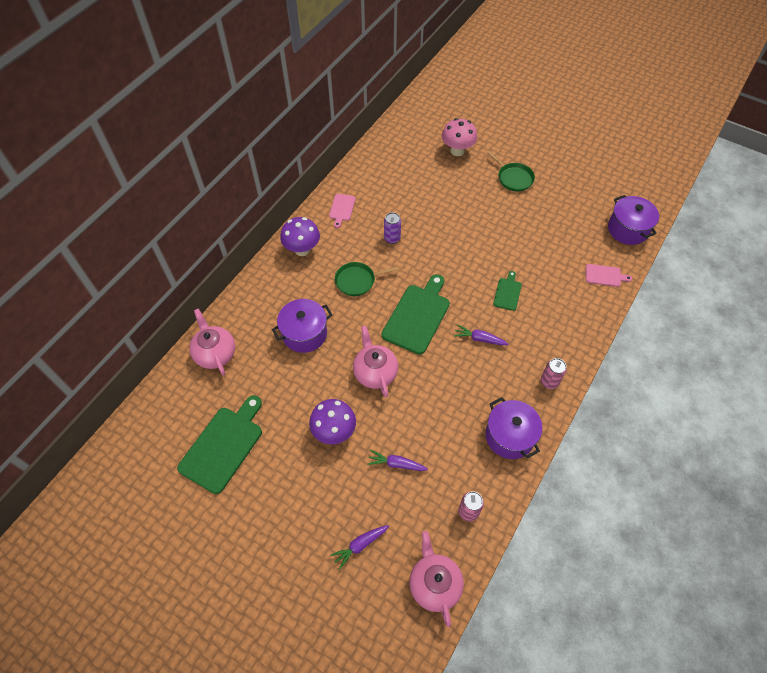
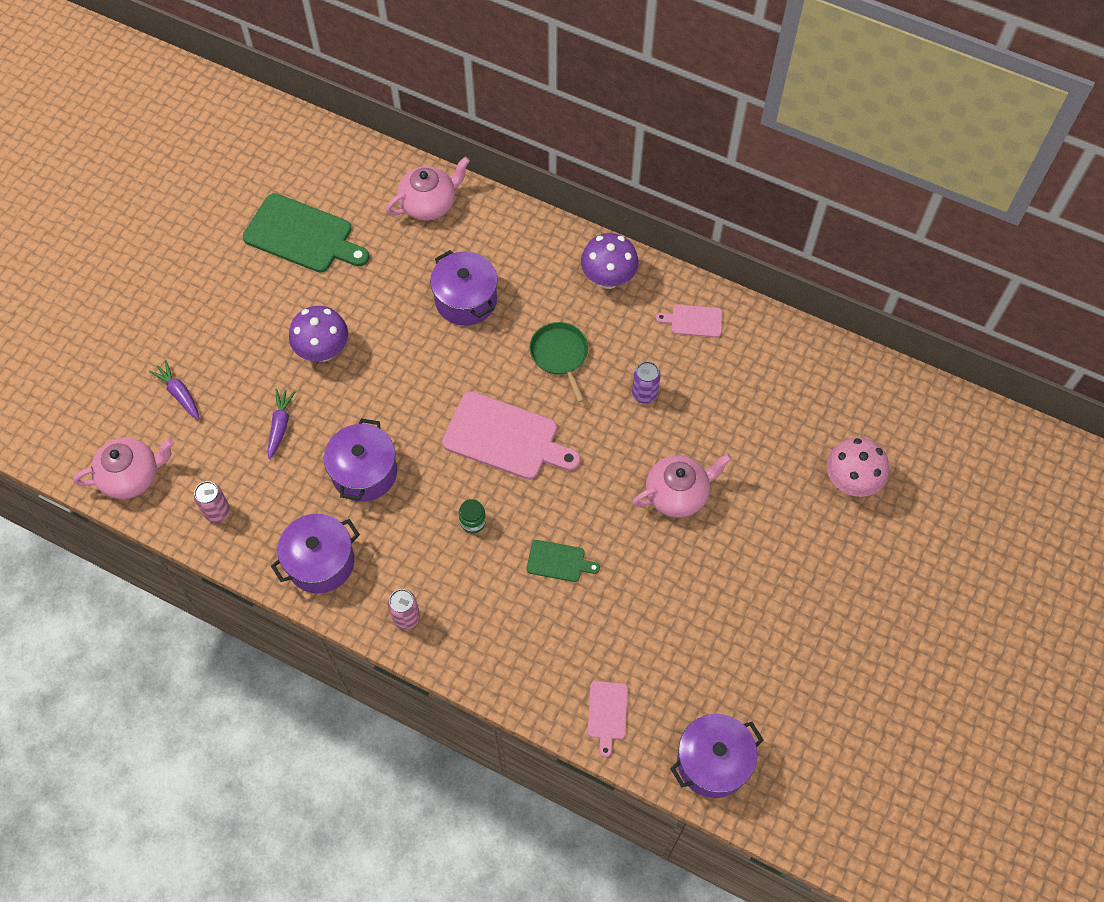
camera: 85 degrees right, 5 degrees up
pink teapot [353,326,398,397] -> pink teapot moved to [632,454,732,518]
green cutting board [381,274,450,355] -> pink cutting board [442,391,581,480]
purple carrot [454,324,508,345] -> green jar [458,499,486,533]
green pan [487,151,535,191] -> none
none -> purple pot [324,418,397,502]

